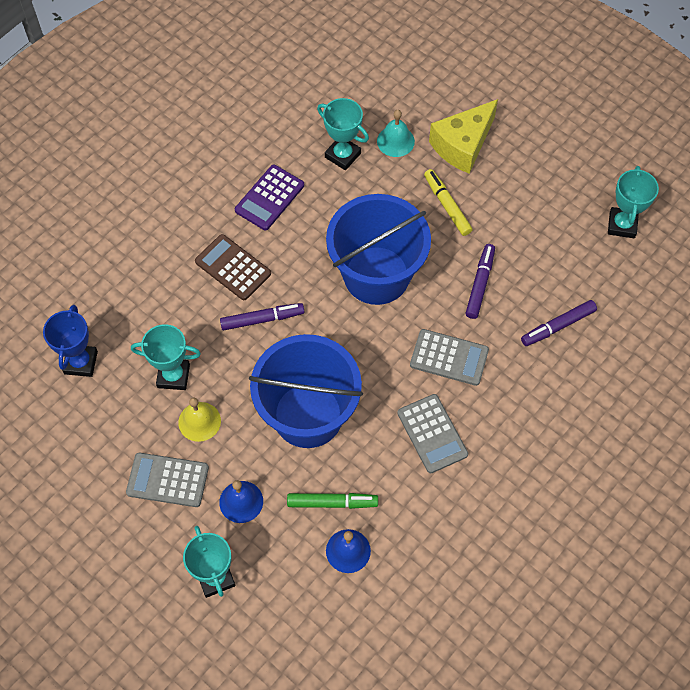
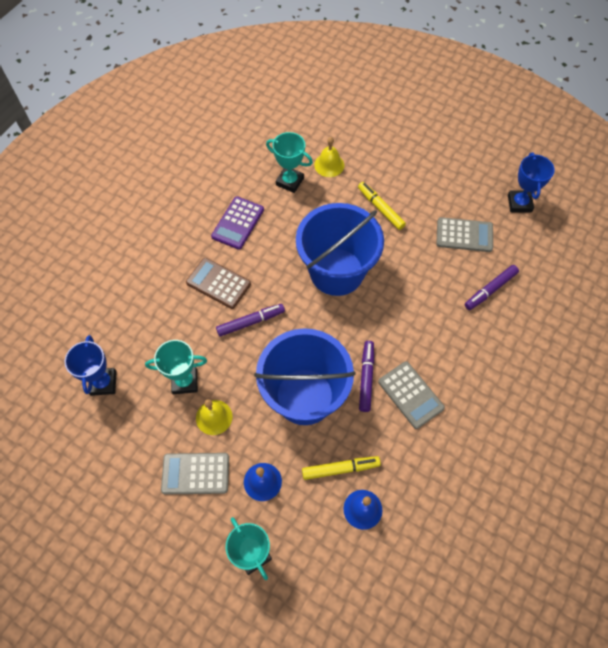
camera: 10 degrees left, 0 degrees up
green marker [287,493,378,509] -> yellow marker [302,456,381,480]
turquoise bell [377,110,415,157] -> yellow bell [314,137,344,177]
grey calculator [410,329,489,386] -> grey calculator moved to [436,217,493,252]
yellow cheese [429,99,498,174] -> none
purple marker [466,244,495,319] -> purple marker moved to [359,341,374,412]
turquoise trophy [608,166,659,238] -> blue trophy [508,153,555,212]

